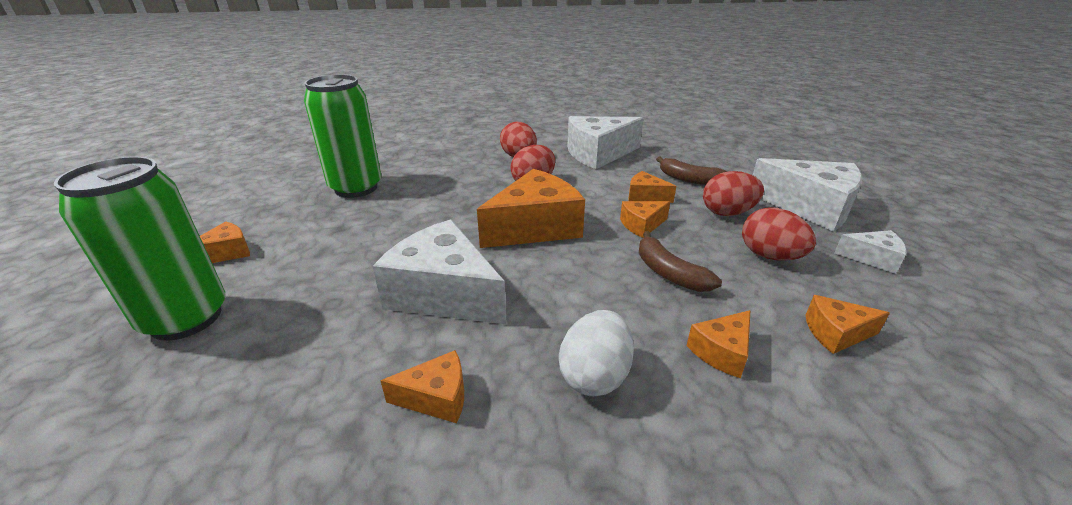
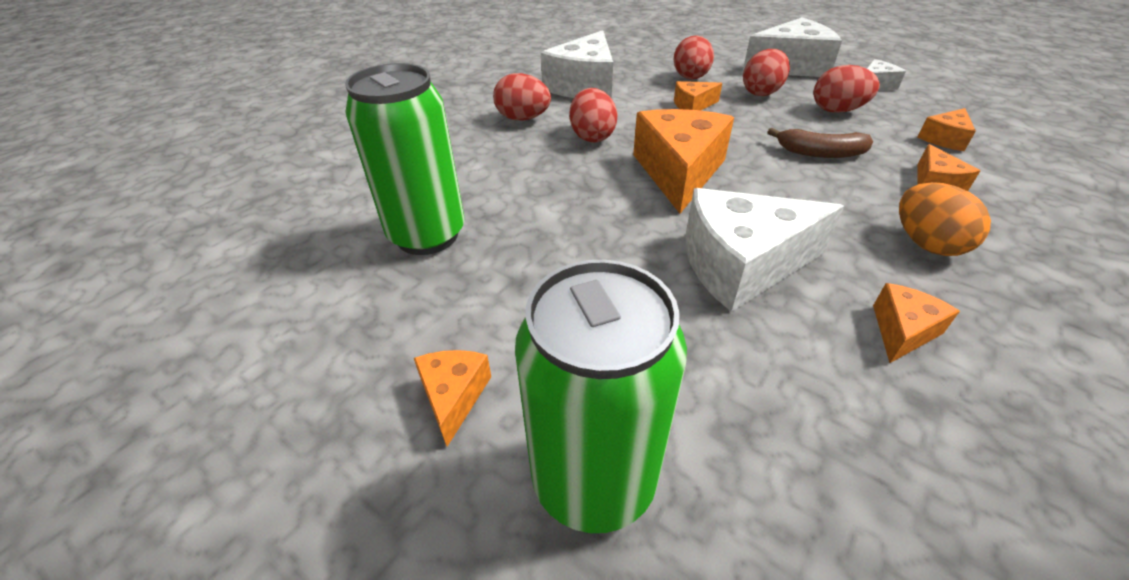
camera: 45 degrees left, 10 degrees up
white egg [559,310,634,396] -> orange egg [899,182,991,256]
orange cheese [620,201,670,238] -> none
brown banana [656,157,727,185] -> red egg [674,35,714,80]

